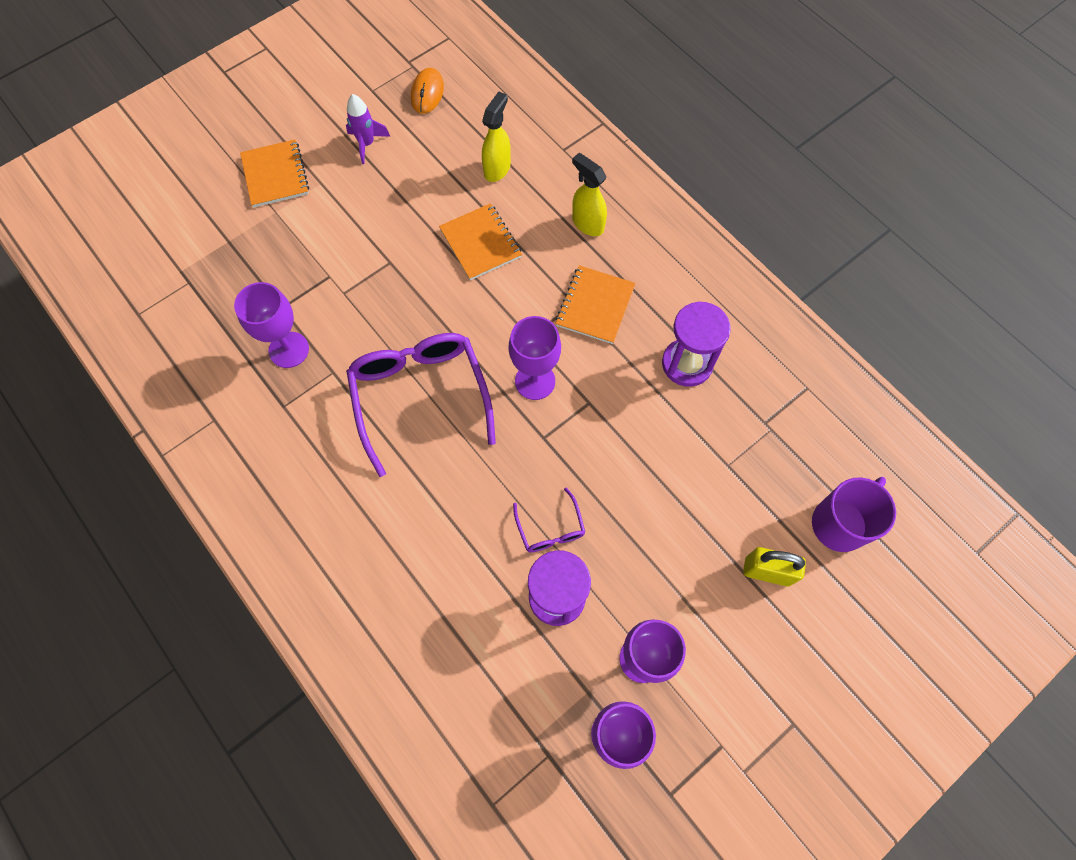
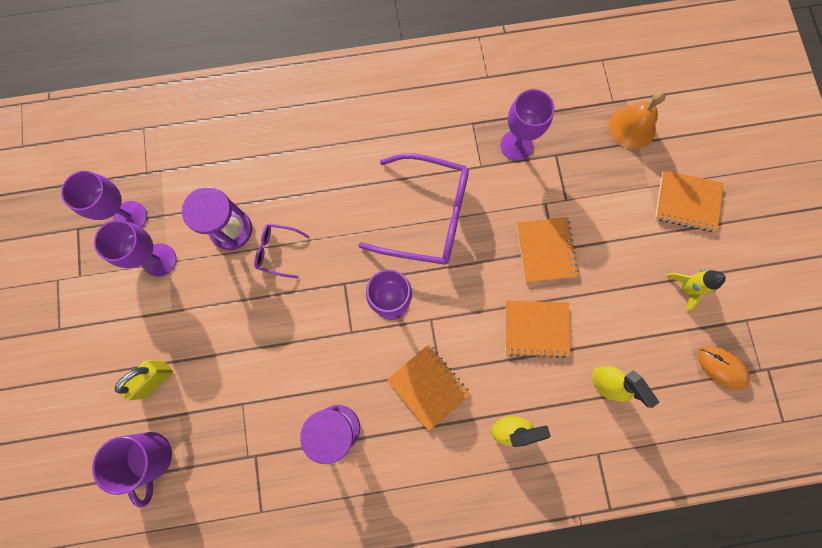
camera: 120 degrees right, 10 degrees up
purple rocket [346,94,390,164] -> yellow rocket [666,270,726,311]
none -> orange notebook [516,217,579,283]
none -> orange bell [609,91,666,149]

